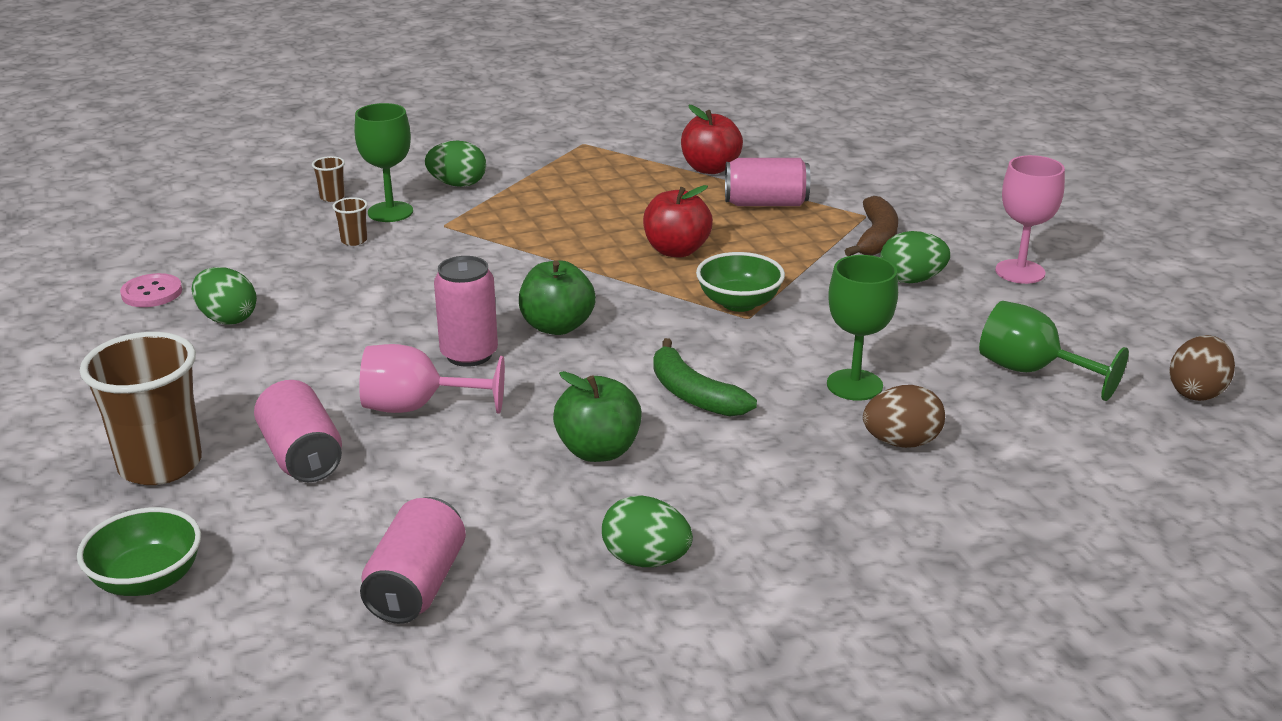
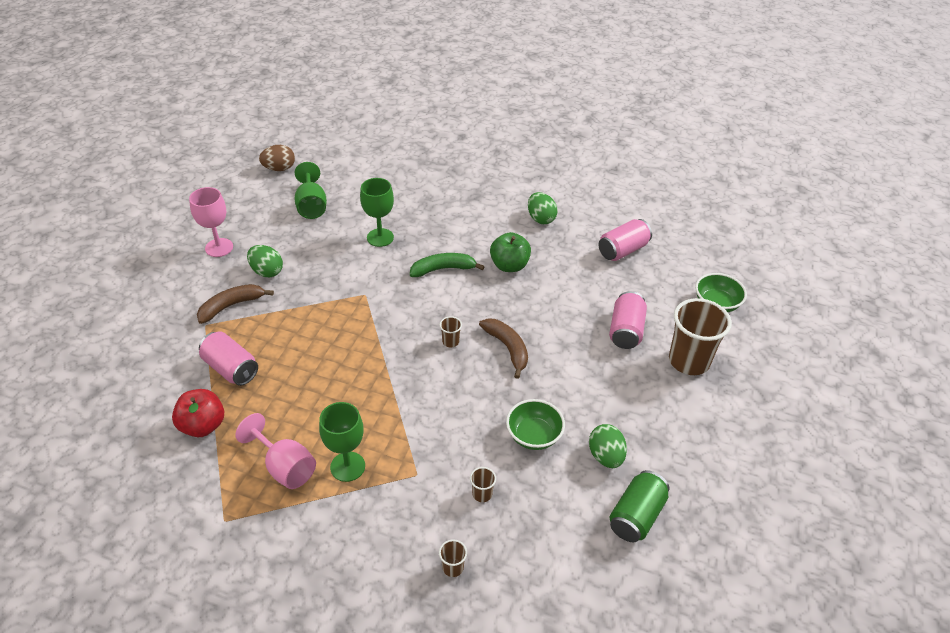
camera: 140 degrees left, 15 degrees up
pink button [120,273,182,307] -> green can [610,470,670,542]
green goblet [354,103,413,222] -> green goblet moved to [319,402,365,482]
pink goblet [359,344,505,414] -> pink goblet moved to [235,413,316,489]
green egg [425,141,486,187] -> none
pink can [434,256,498,367] -> brown banana [479,318,528,379]
green apple [519,260,596,335] -> brown cup [439,316,462,348]
red apple [643,185,713,257] -> none
green banana [654,338,757,416] -> green banana turned 105 degrees counterclockwise [410,253,485,277]
green bowl [696,252,785,312] -> green bowl moved to [506,399,565,450]
brown egg [863,385,945,448] -> none

